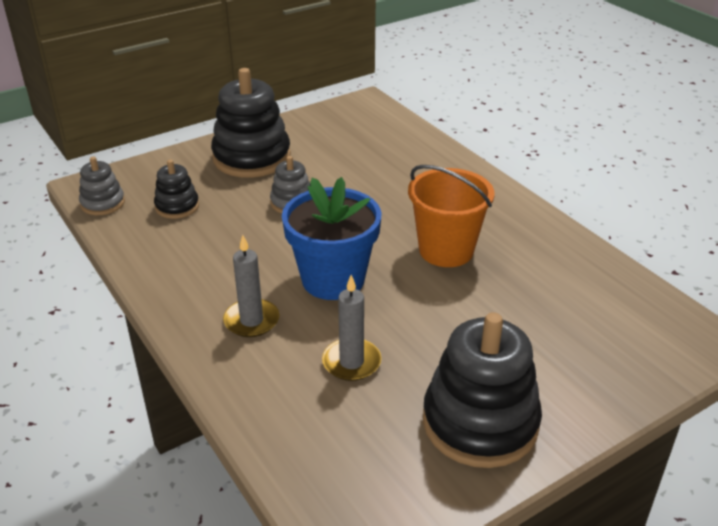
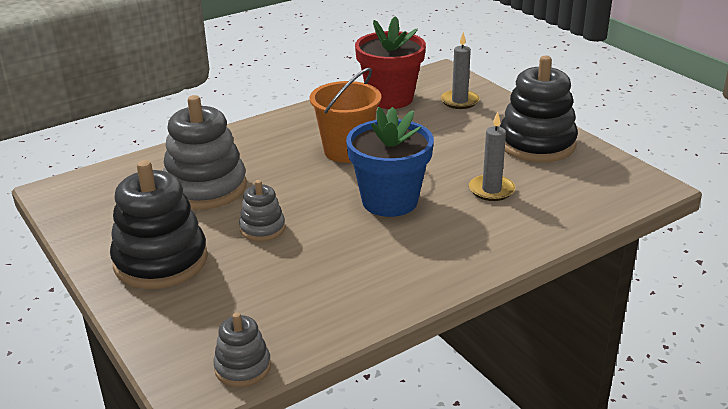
camera: 90 degrees left, 5 degrees down
black stacking toy [154,160,199,219] -> none
grey candle [223,235,279,337] -> grey candle moved to [441,32,480,109]
none -> grey stacking toy [163,95,247,210]
none -> red flower pot [355,16,426,109]

